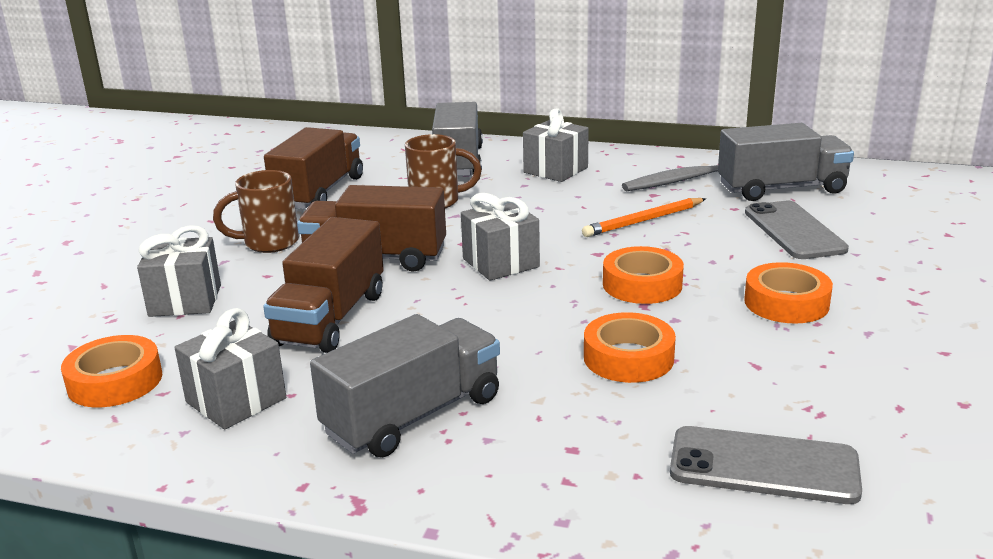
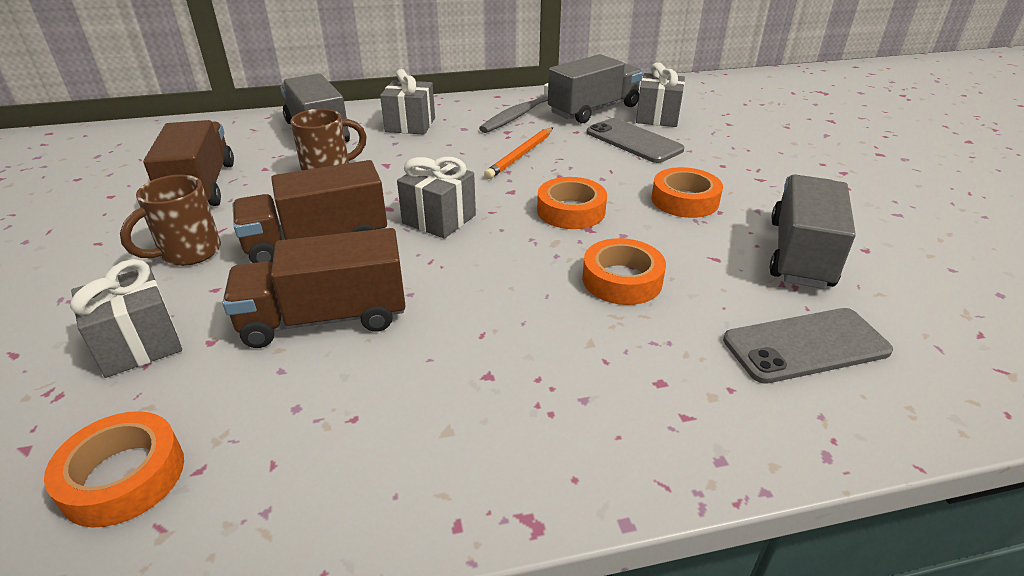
camera: 30 degrees left, 10 degrees up
grey gift [175,308,286,429] -> grey gift moved to [636,62,685,127]
brown truck [263,217,384,353] -> brown truck turned 90 degrees clockwise [222,228,406,348]
grey truck [310,314,500,457] -> grey truck moved to [770,174,856,289]

